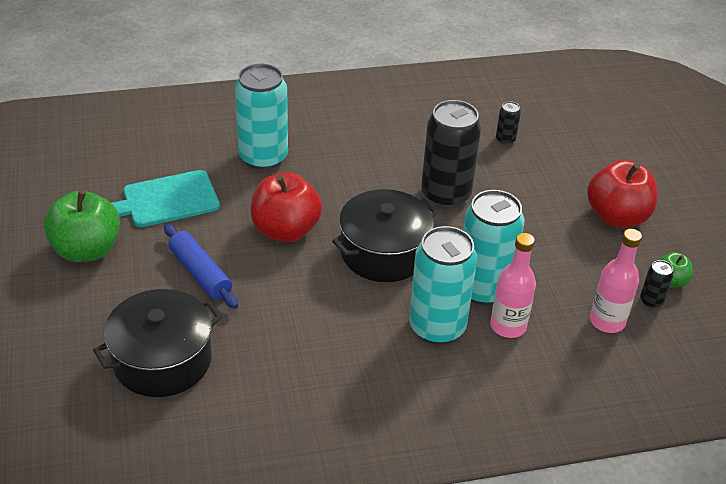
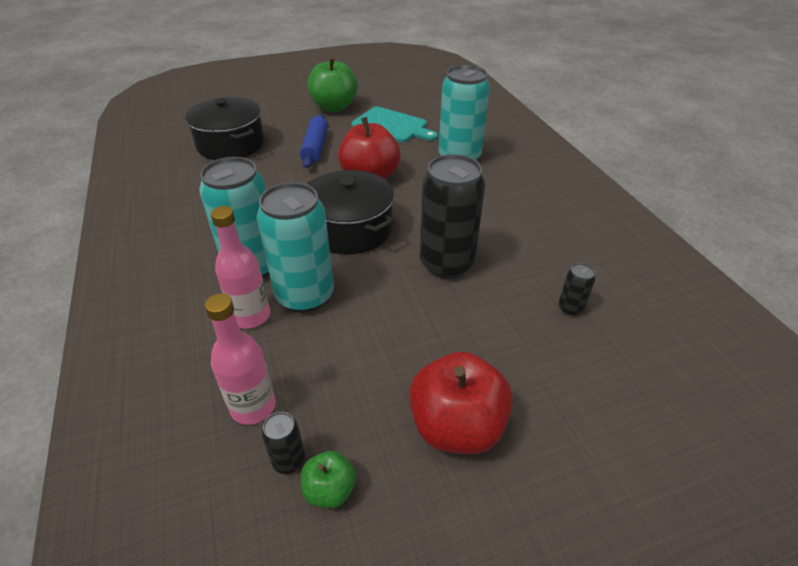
camera: 85 degrees right, 0 degrees up
turquoise cutting board [111,170,220,227] -> turquoise cutting board turned 150 degrees clockwise [352,107,438,142]
blue rolling pin [164,224,238,309] -> blue rolling pin turned 45 degrees counterclockwise [300,114,328,168]

